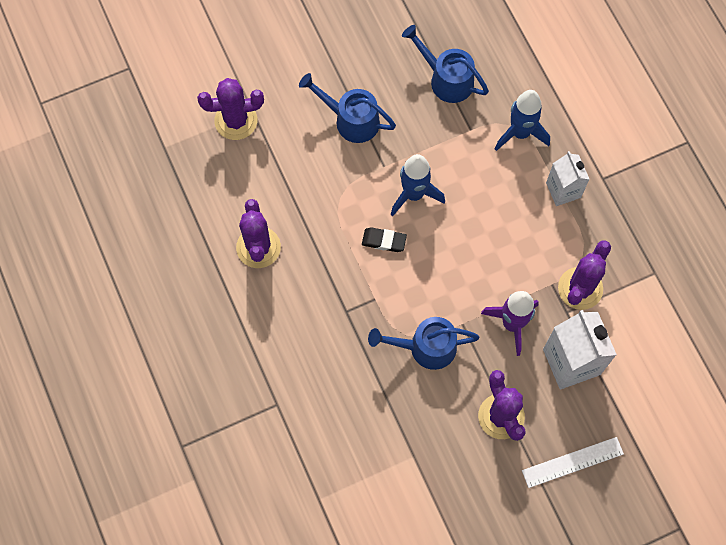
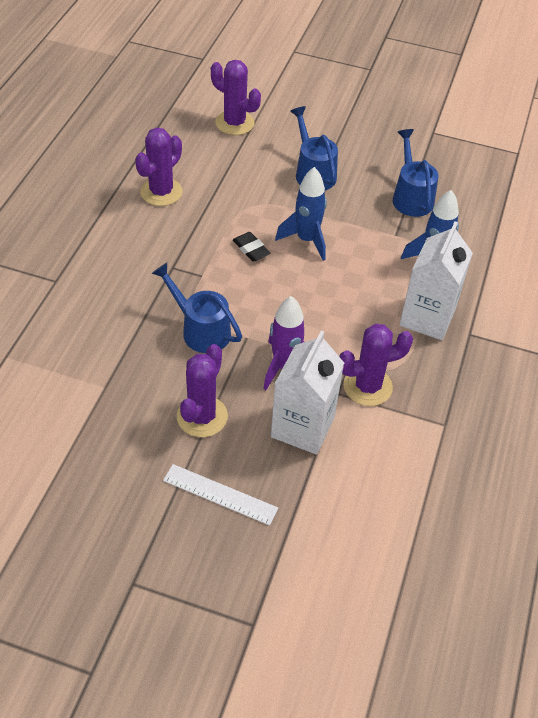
camera: 40 degrees right, 20 degrees down
white carton [546,151,590,206] -> white carton [399,221,473,340], size x1.58

